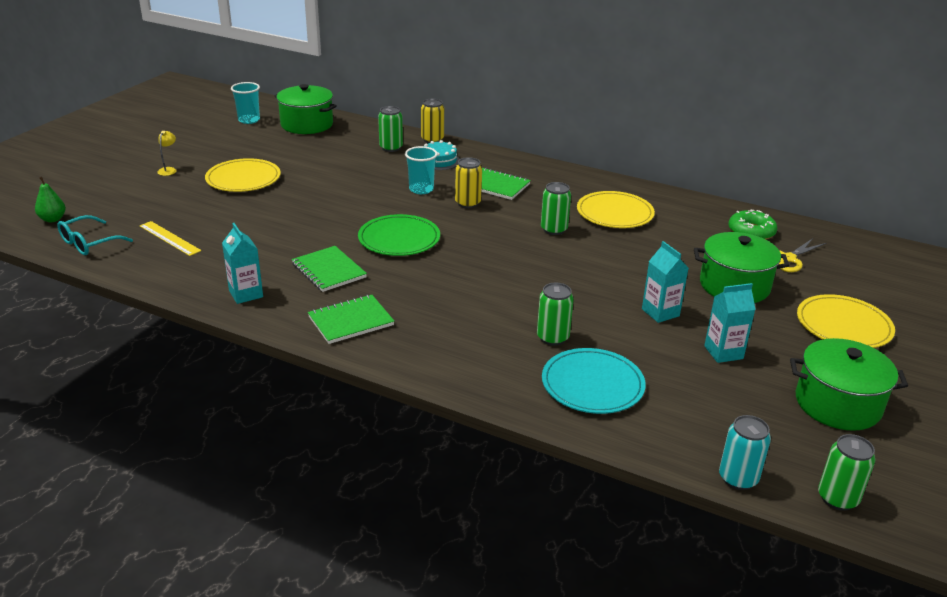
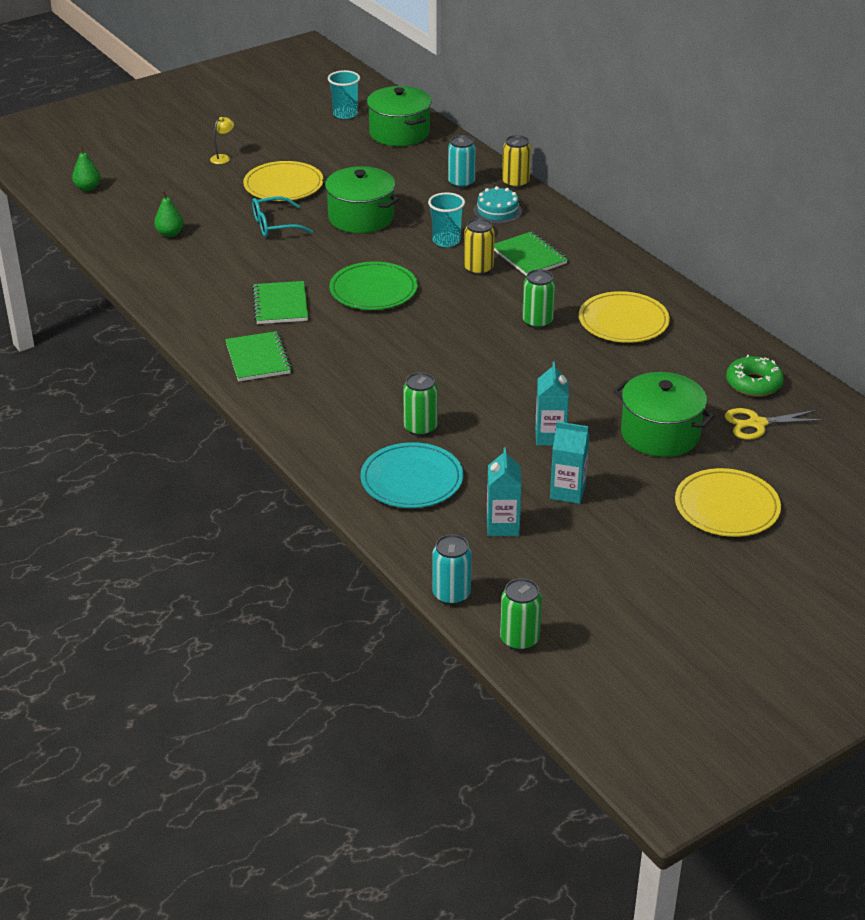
camera: 30 degrees right, 5 degrees up
turquoise glasses [57,215,133,255] -> turquoise glasses moved to [252,197,313,237]
yellow ruler [140,221,201,256] -> green pear [154,191,184,237]
turquoise carton [222,223,263,304] -> turquoise carton moved to [487,448,522,536]
green notebook [308,295,394,344] -> green notebook turned 75 degrees clockwise [225,331,292,382]
green can [378,106,403,152] -> turquoise can [448,135,476,189]
green pot [790,338,908,431] -> green pot moved to [322,166,399,233]

